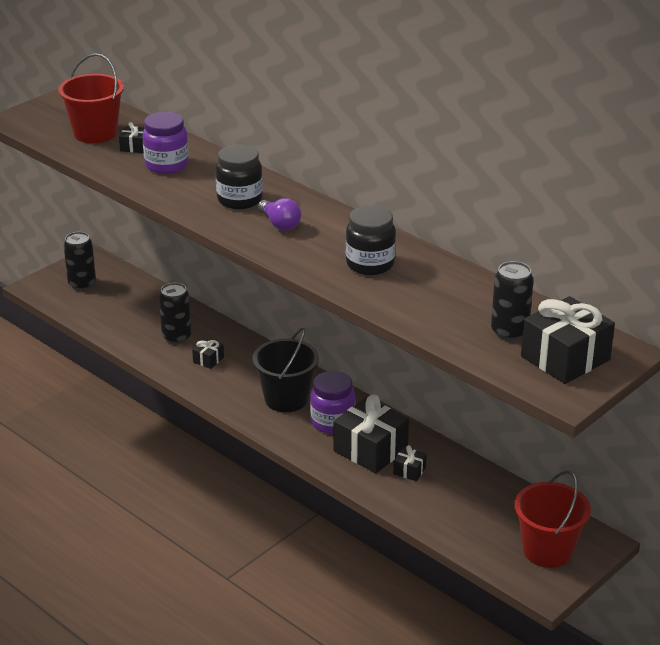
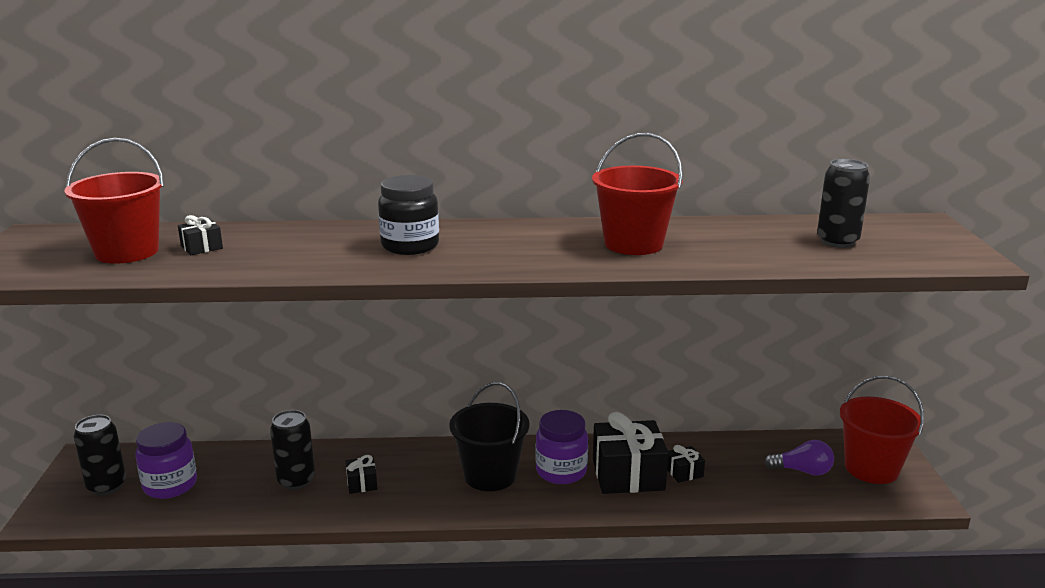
camera: 45 degrees left, 10 degrees down
purple jar [142,112,189,174] -> purple jar moved to [136,422,197,499]
purple light bulb [258,198,301,231] -> purple light bulb moved to [764,440,834,476]
black jar [346,205,396,275] -> red bucket [592,133,683,255]
black gift [521,296,615,384] -> none

